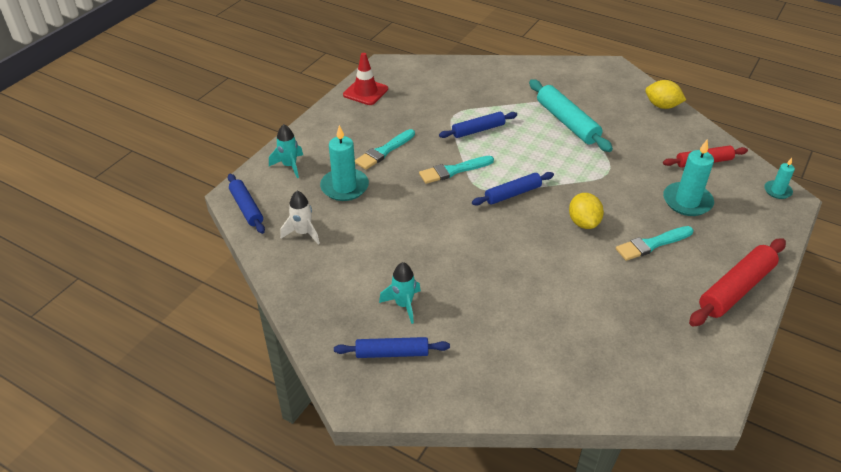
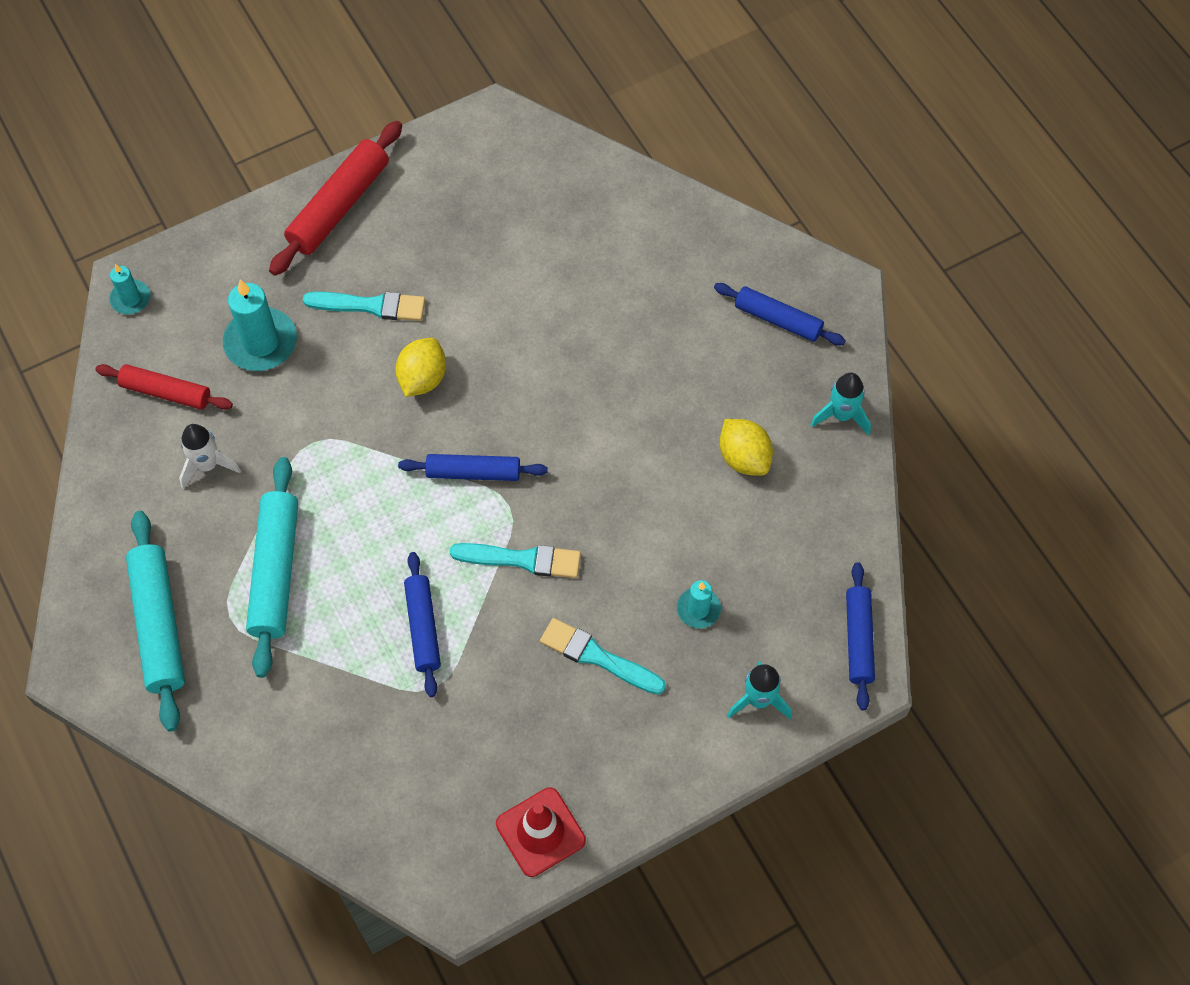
camera: 150 degrees left, 20 degrees up
white rocket [280,191,320,245] -> white rocket moved to [179,424,241,489]
turquoise candle [320,125,369,201] -> turquoise candle [677,580,721,628], size x0.56
turquoise brush [355,129,415,170] -> turquoise brush turned 135 degrees counterclockwise [540,618,666,695]
turquoise rocket [379,262,421,324] -> turquoise rocket moved to [810,373,871,436]
blue rolling pin [439,112,517,138] -> blue rolling pin turned 75 degrees clockwise [404,552,441,697]
yellow lemon [645,80,686,109] -> yellow lemon moved to [720,419,773,476]
red rolling pin [689,238,786,327] -> red rolling pin turned 45 degrees counterclockwise [269,121,402,276]
none -> turquoise rolling pin [126,511,185,732]

